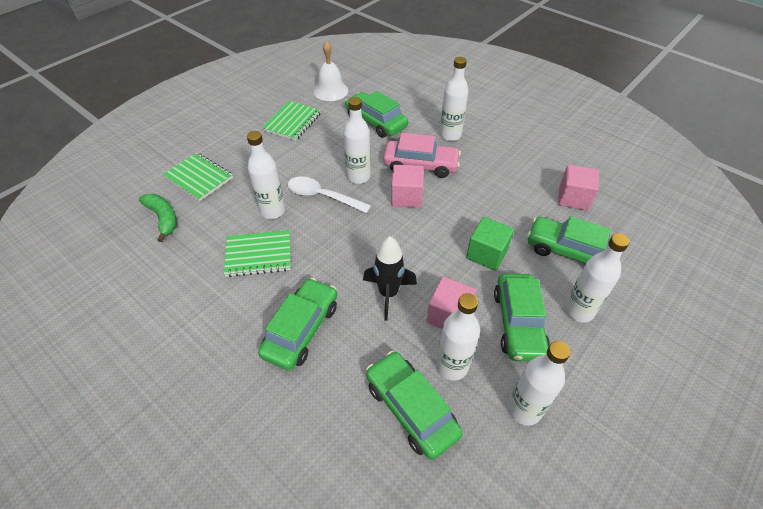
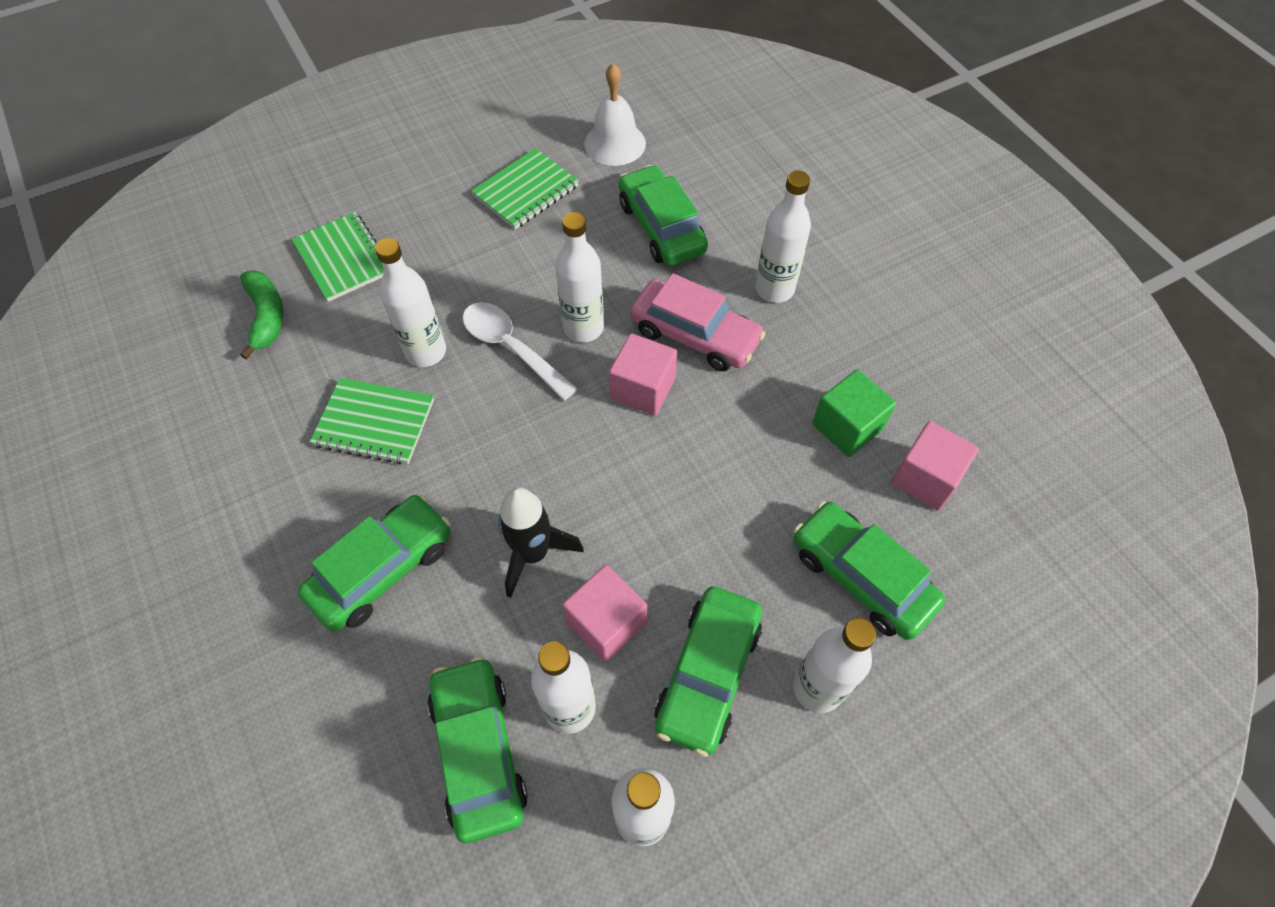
camera: 20 degrees right, 10 degrees up
green cube [466,217,514,271] -> green cube moved to [812,369,896,457]

